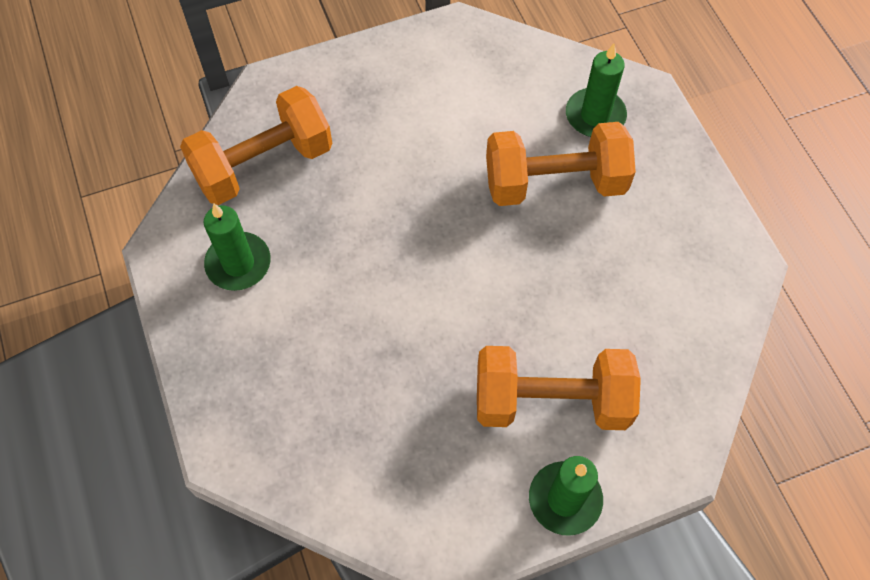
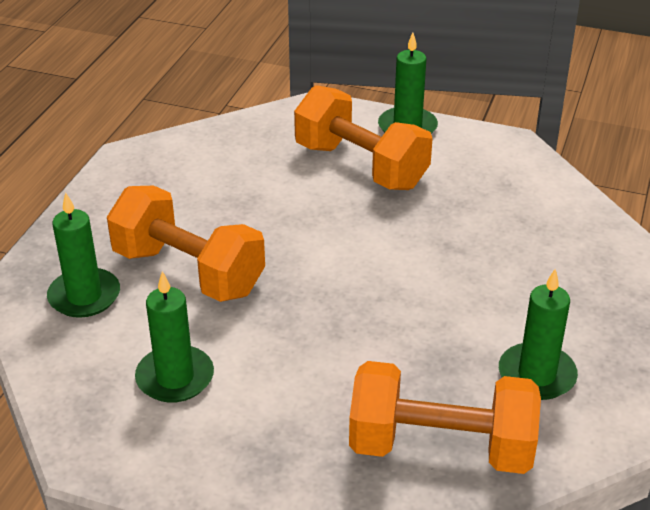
camera: 140 degrees left, 25 degrees down
none -> green candle [135,271,214,403]

